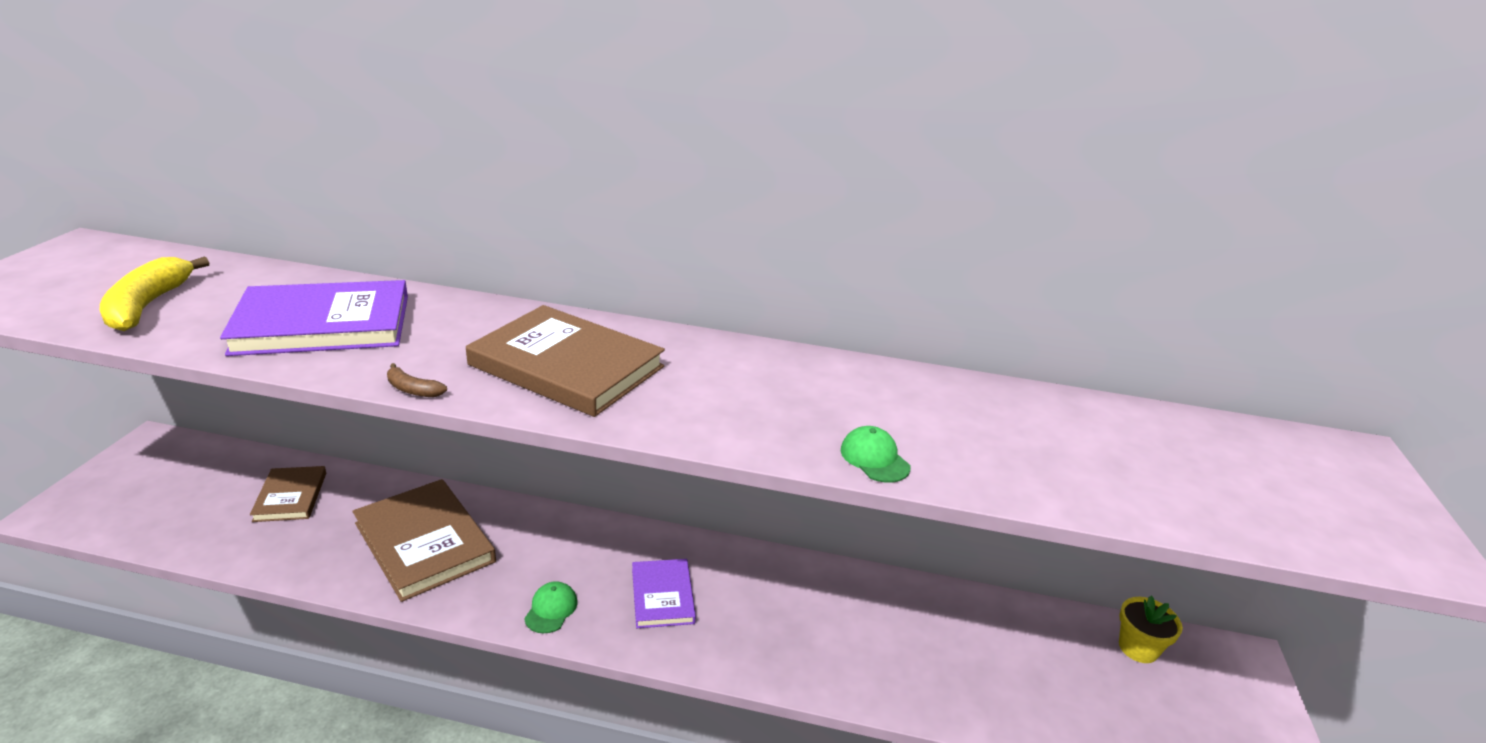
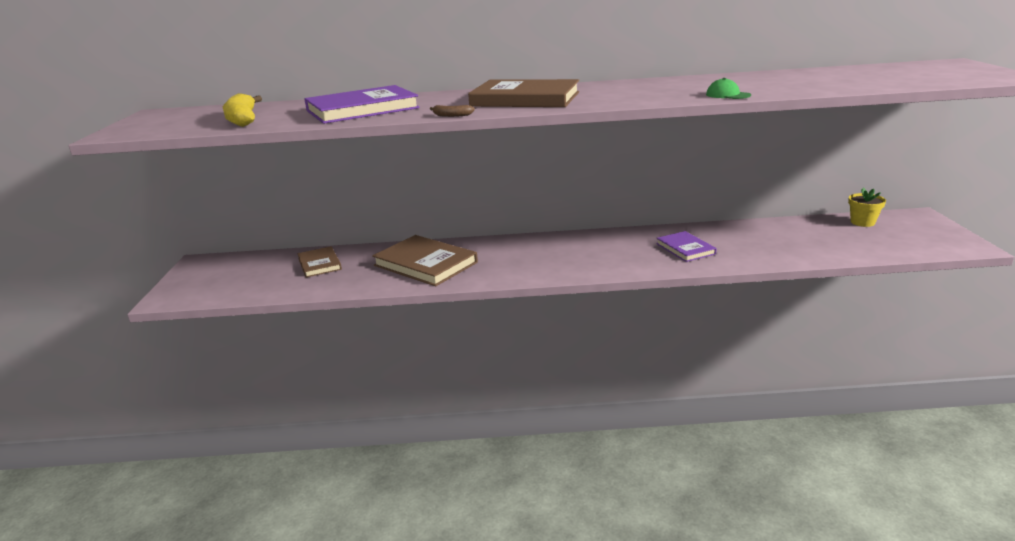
camera: 10 degrees left, 5 degrees down
green cap [524,581,577,633] -> none
purple book [632,559,696,628] -> purple book moved to [656,231,717,262]

